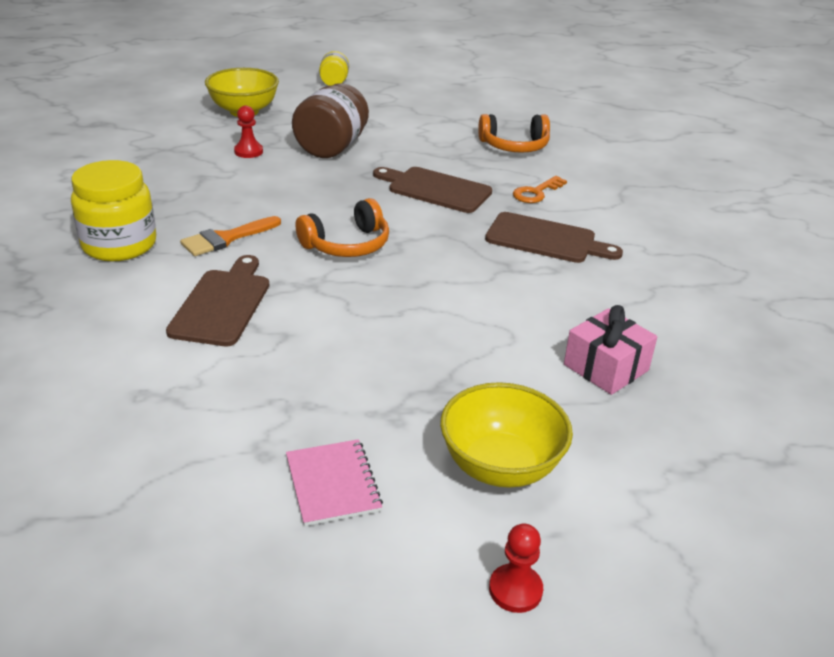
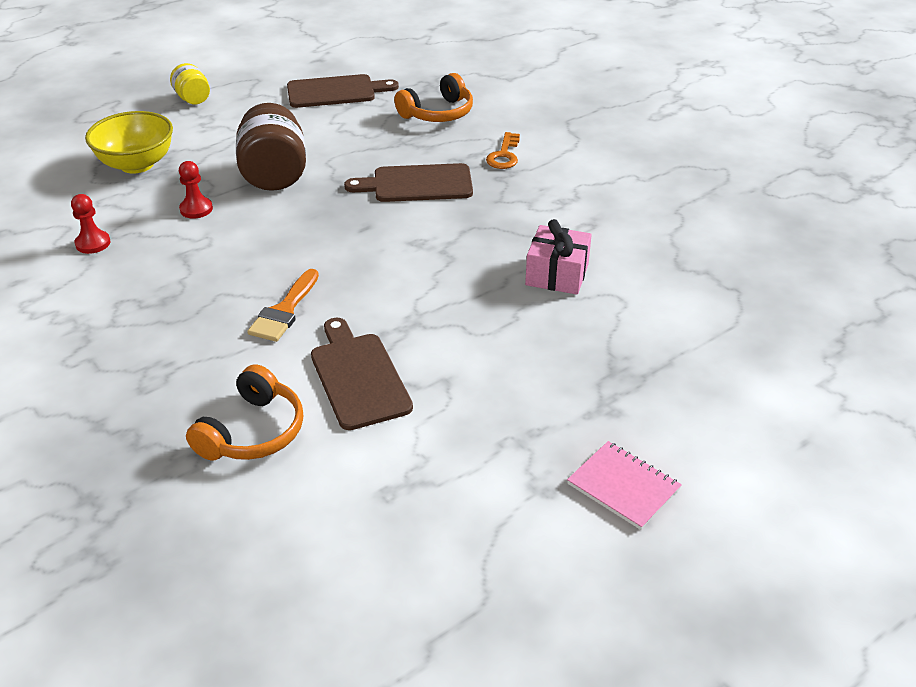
camera: 30 degrees left, 5 degrees up
yellow jar [71,160,156,261] -> none
orange headphones [295,198,389,257] -> orange headphones moved to [186,364,303,461]
yellow bowl [440,382,573,488] -> none
brown cutting board [485,212,623,263] -> brown cutting board moved to [287,74,399,108]
red pawn [489,523,543,613] -> red pawn moved to [71,194,110,254]
pink gift [564,305,657,395] -> pink gift moved to [525,219,592,295]

